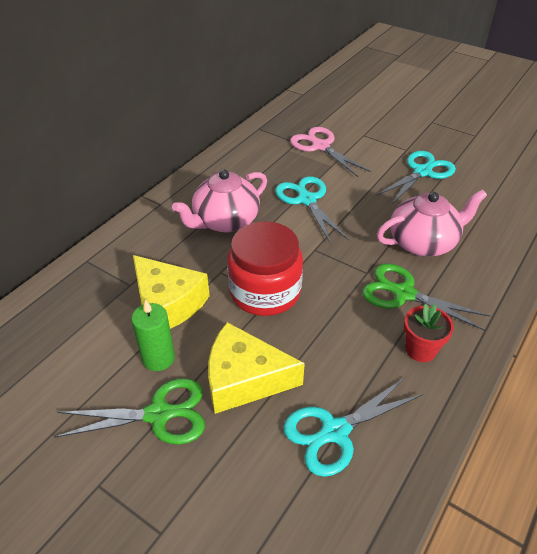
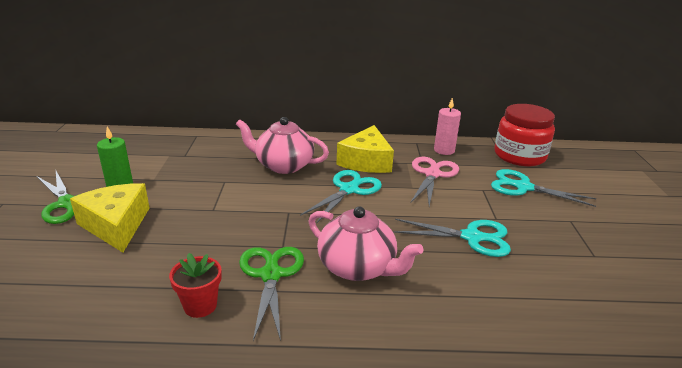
camera: 55 degrees right, 15 degrees down
yellow cheese [133,255,210,329] -> yellow cheese moved to [336,125,394,173]
red jar [227,222,303,316] -> red jar moved to [494,104,555,166]
turquoise scissors [283,377,423,477] -> turquoise scissors moved to [491,169,596,207]
none -> pink candle [434,98,461,155]

